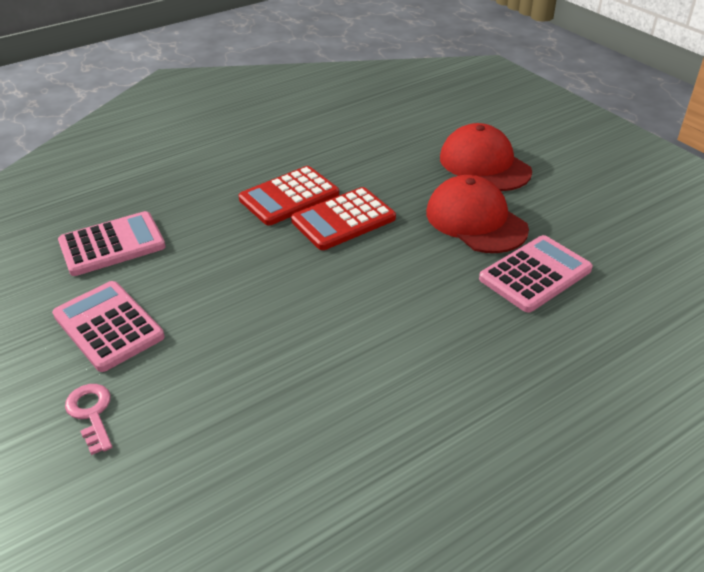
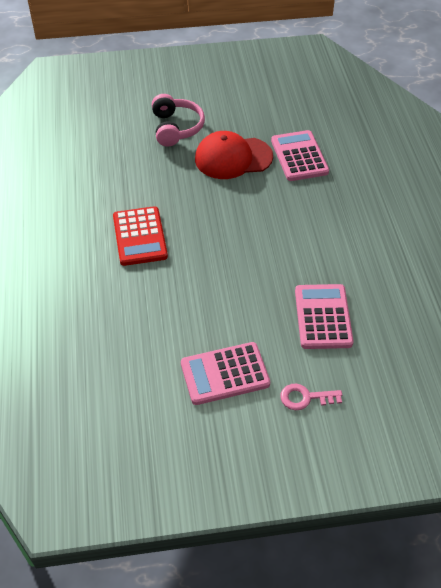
camera: 65 degrees left, 10 degrees up
pink calculator [58,211,166,276] -> pink calculator moved to [295,284,354,349]
red calculator [291,187,396,250] -> none
red cap [440,123,532,191] -> pink headphones [152,94,205,147]

